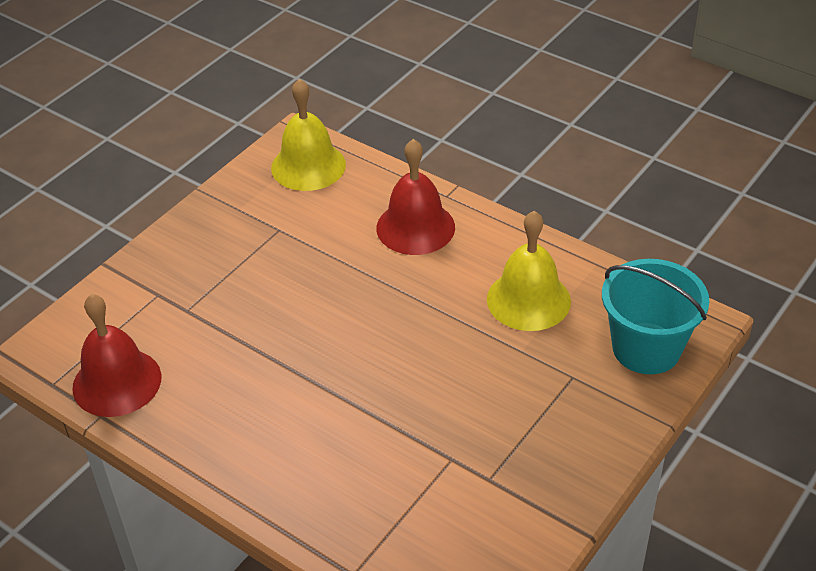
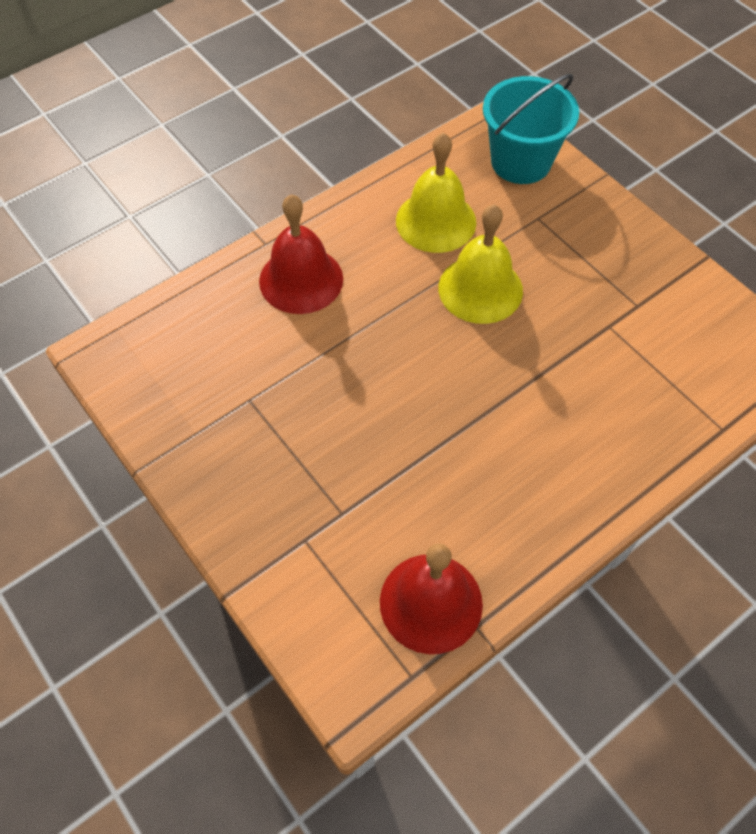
camera: 75 degrees left, 15 degrees up
yellow bell [271,79,346,191] -> yellow bell moved to [439,204,523,324]

